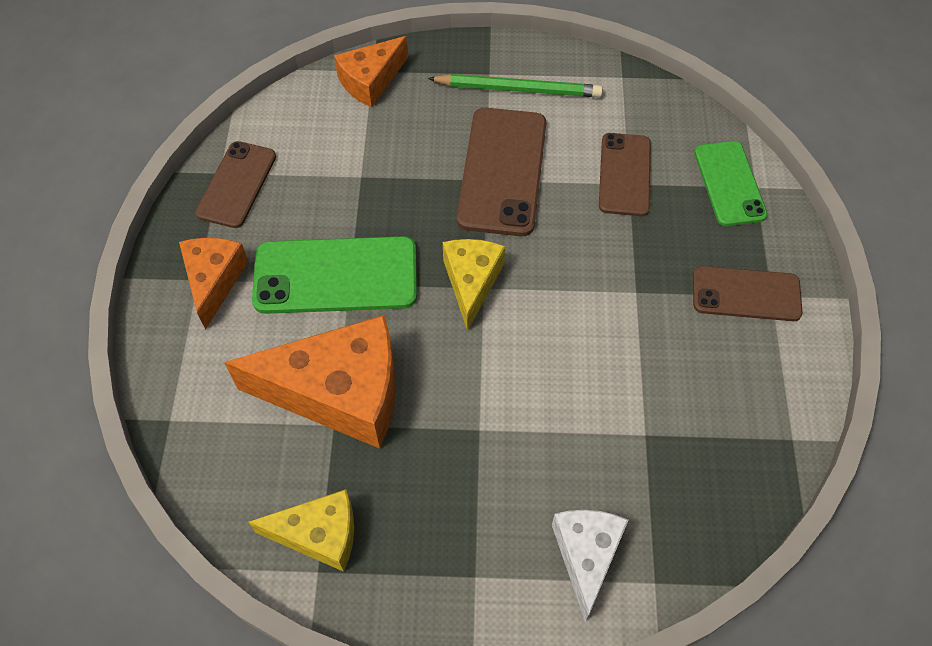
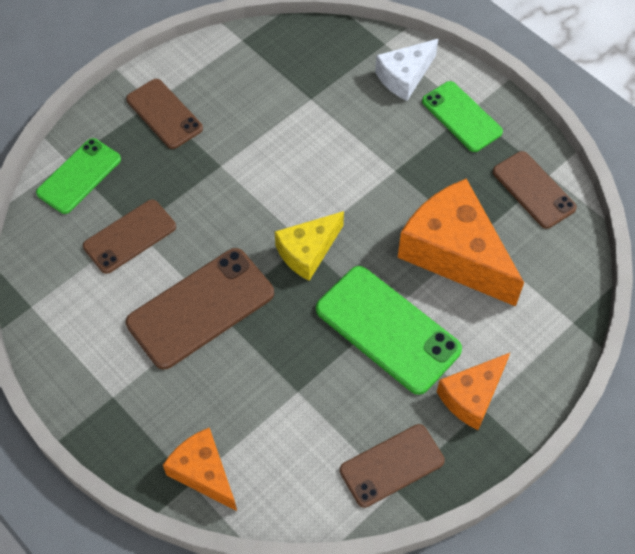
camera: 135 degrees left, 0 degrees up
yellow cheese [248,489,354,572] -> brown phone [493,151,577,229]
orange cheese [334,36,408,108] -> orange cheese turned 135 degrees counterclockwise [163,427,237,511]
green pencil [428,74,603,97] -> none
none -> green phone [422,81,503,152]

